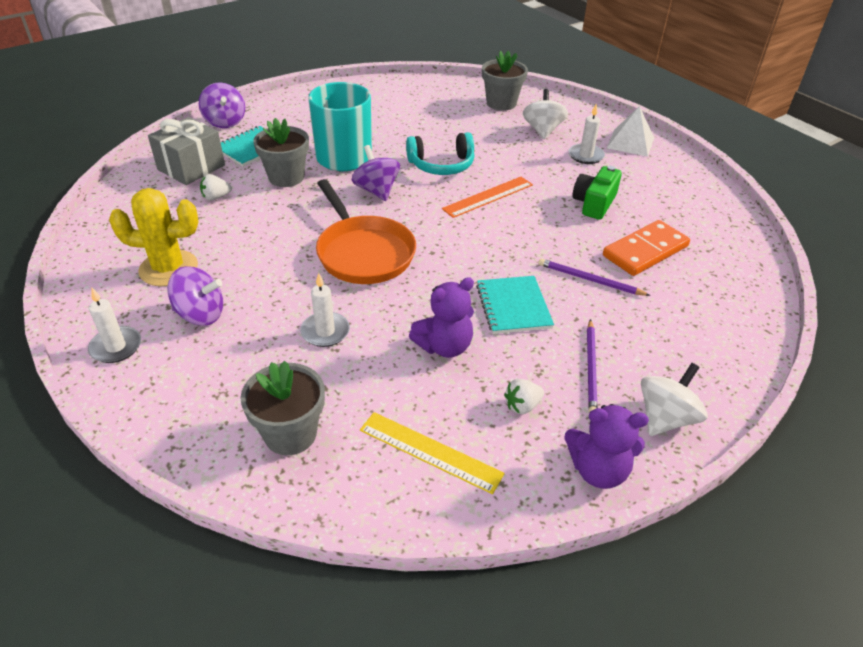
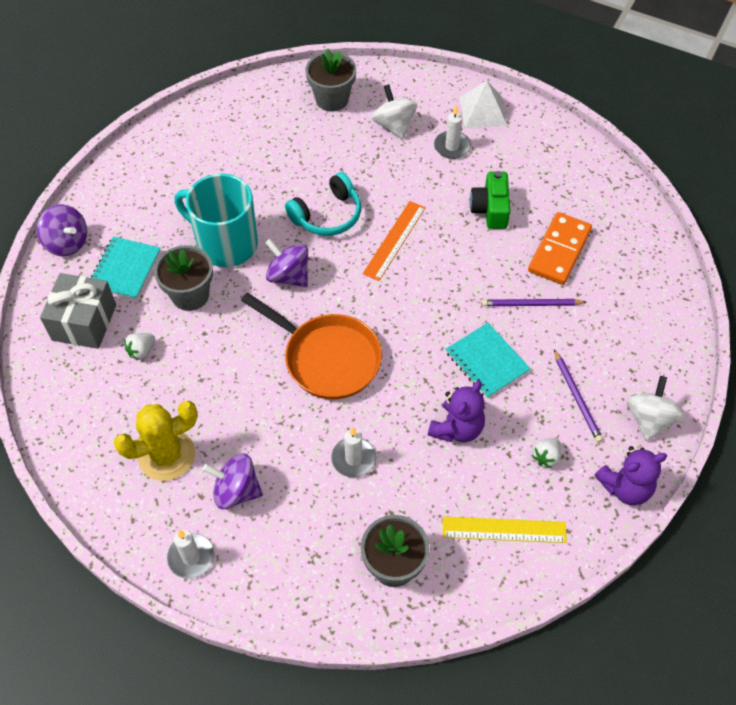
camera: 25 degrees left, 15 degrees up
purple spinning top [167,266,223,326] -> purple spinning top turned 150 degrees counterclockwise [203,454,263,509]

